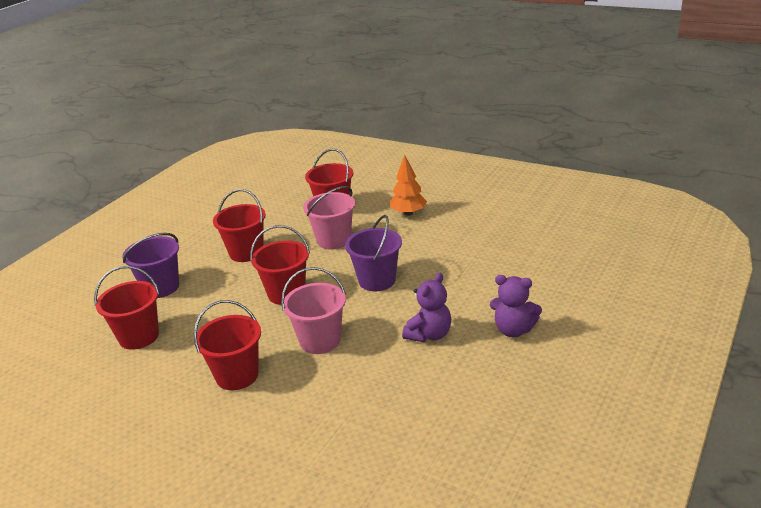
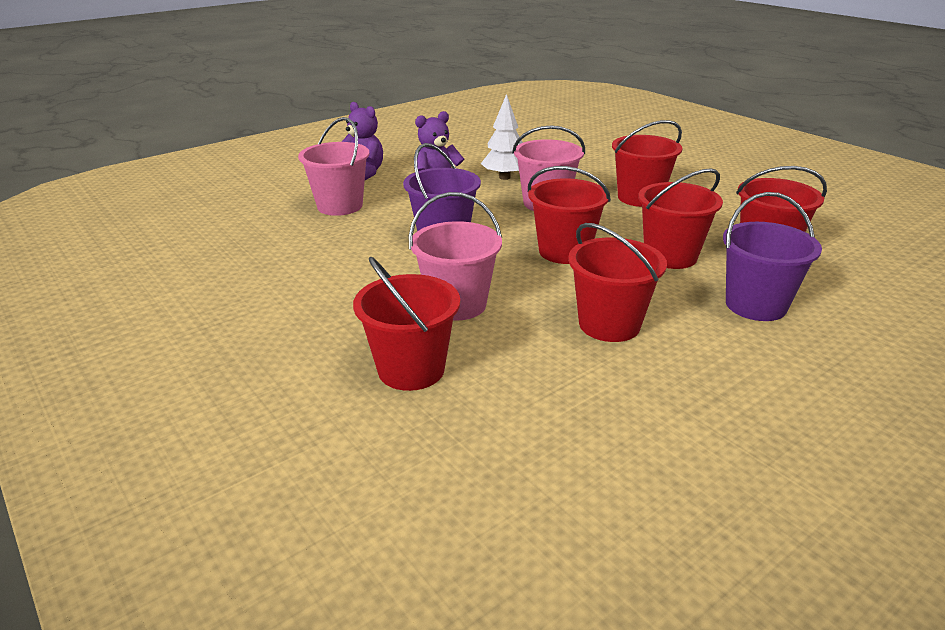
camera: 160 degrees left, 0 degrees up
orange tree [390,155,427,216] -> none
none -> pink bucket [298,117,370,216]
none -> white tree [481,94,523,180]
none -> red bucket [638,168,723,269]

